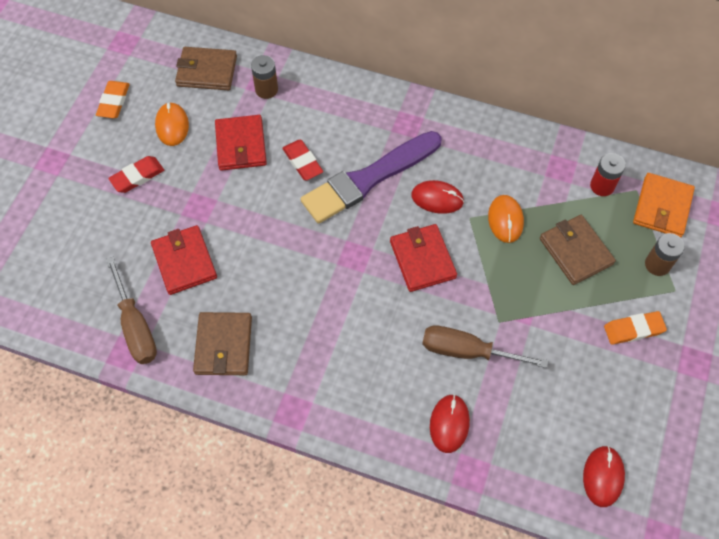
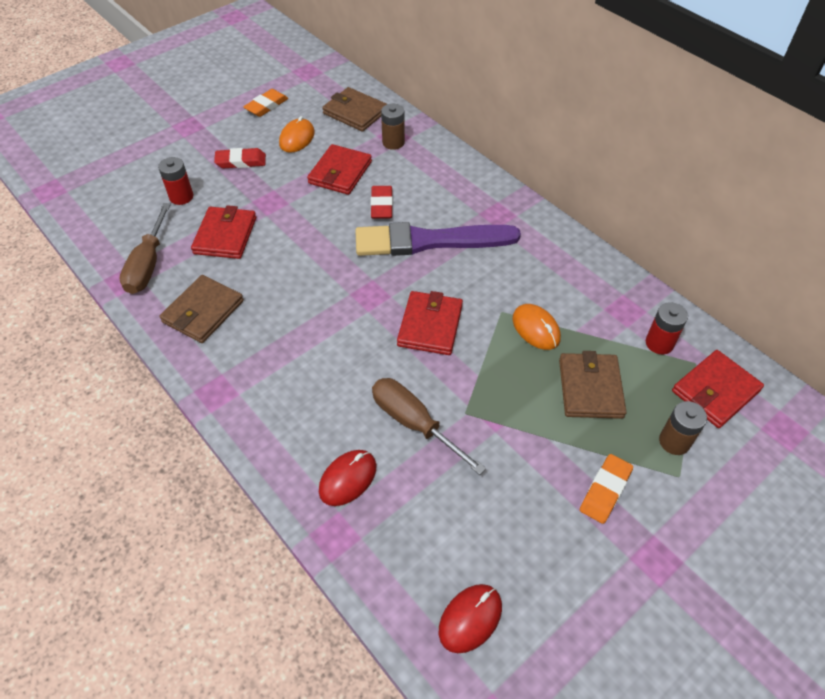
camera: 30 degrees right, 10 degrees down
red mouse [411,180,464,214] -> none
orange mouse [488,195,524,243] -> orange mouse turned 60 degrees counterclockwise [512,304,561,350]
orange eraser [604,311,667,345] -> orange eraser turned 75 degrees counterclockwise [580,454,633,524]
orange wallet [633,173,695,238] -> red wallet [672,350,764,428]
none -> red battery [158,157,194,205]

